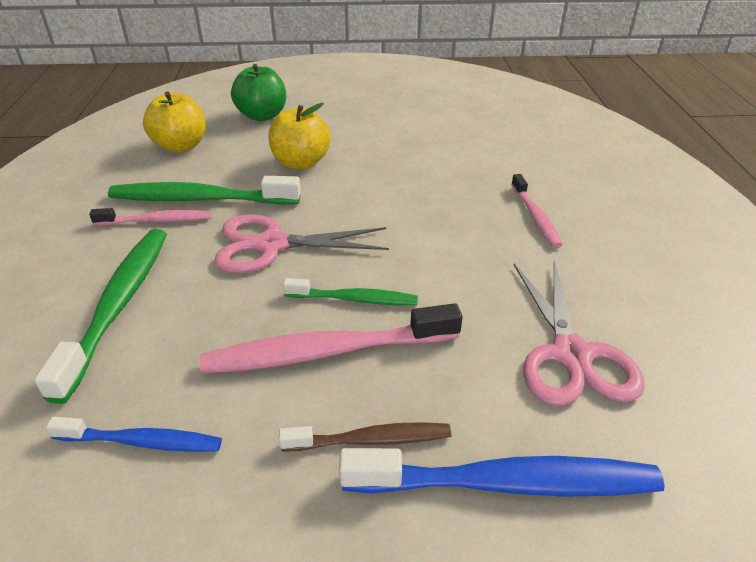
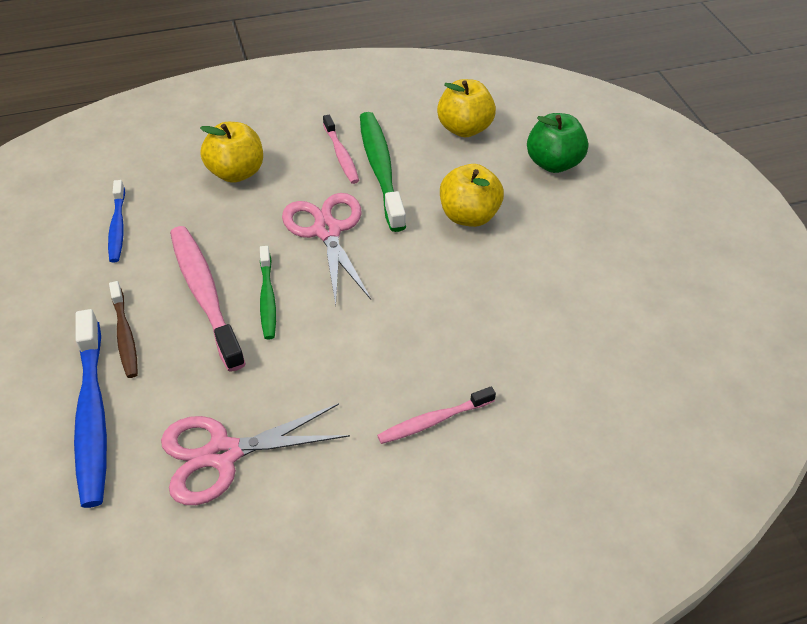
camera: 75 degrees right, 10 degrees up
green toothbrush [34,229,167,404] -> yellow apple [200,122,263,183]

